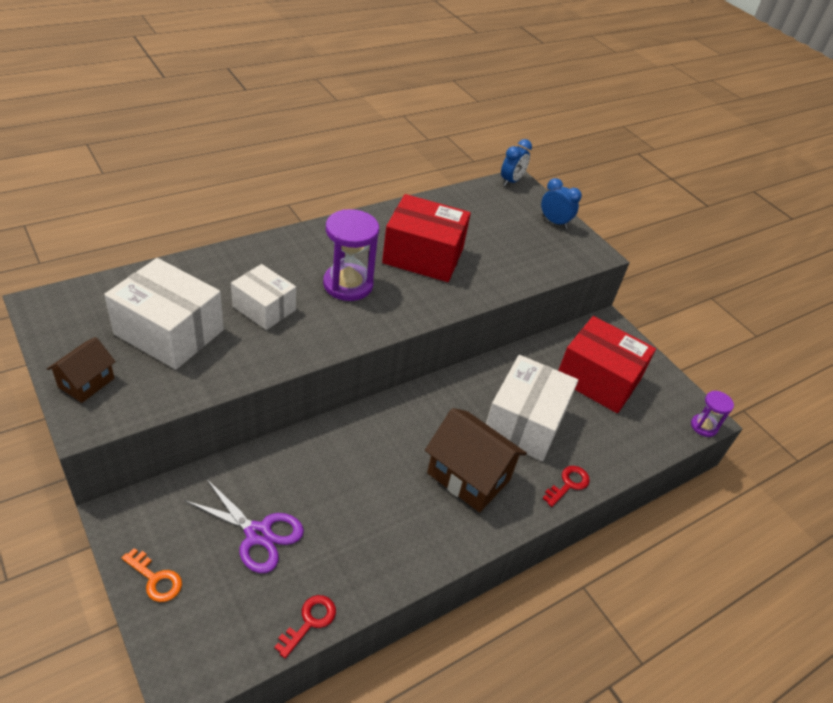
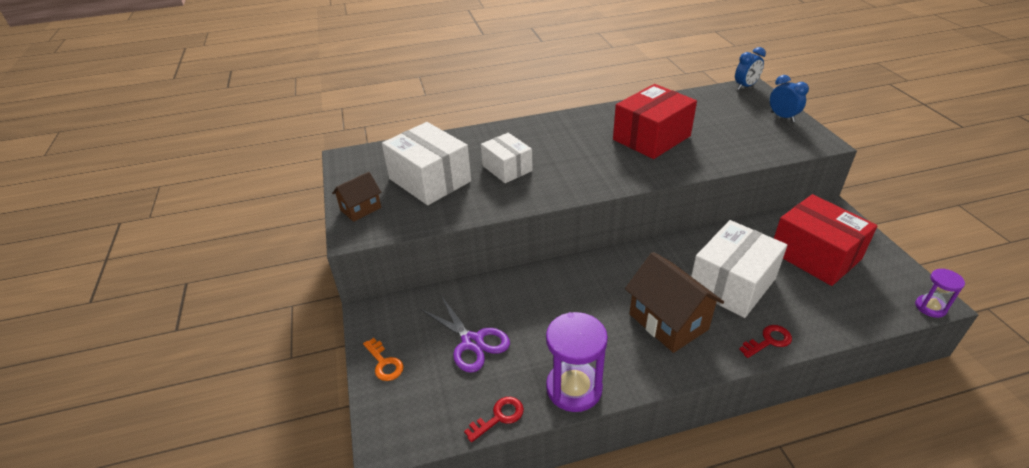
camera: 25 degrees right, 5 degrees down
purple hourglass [323,209,379,301] -> purple hourglass moved to [546,312,608,412]
red box [382,194,471,282] -> red box turned 75 degrees counterclockwise [613,84,697,159]

